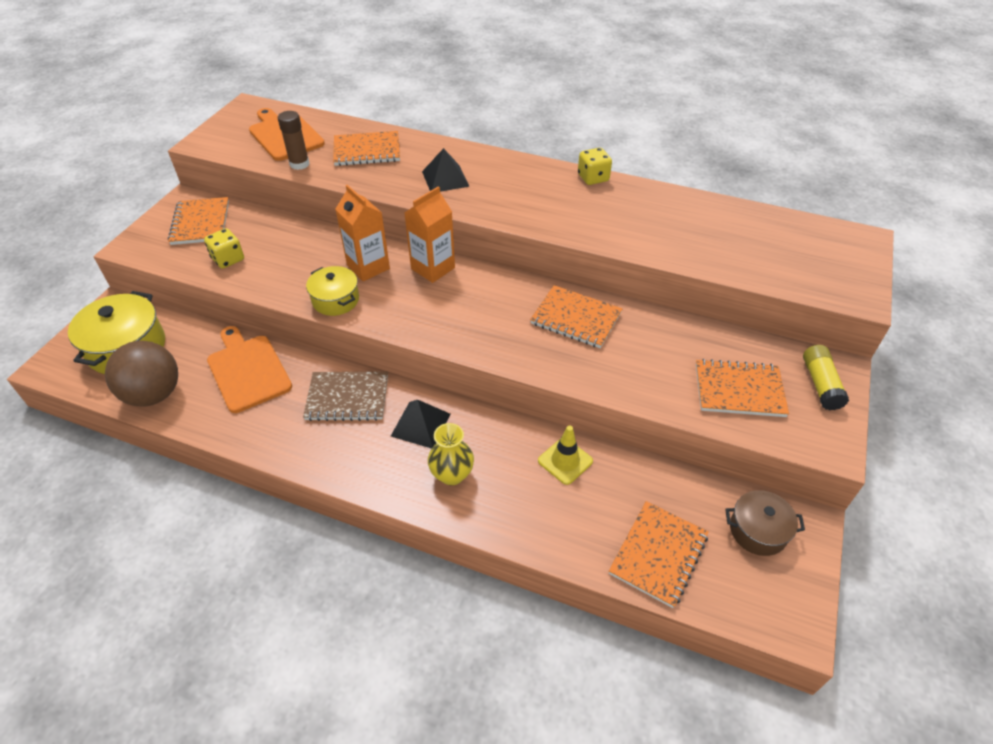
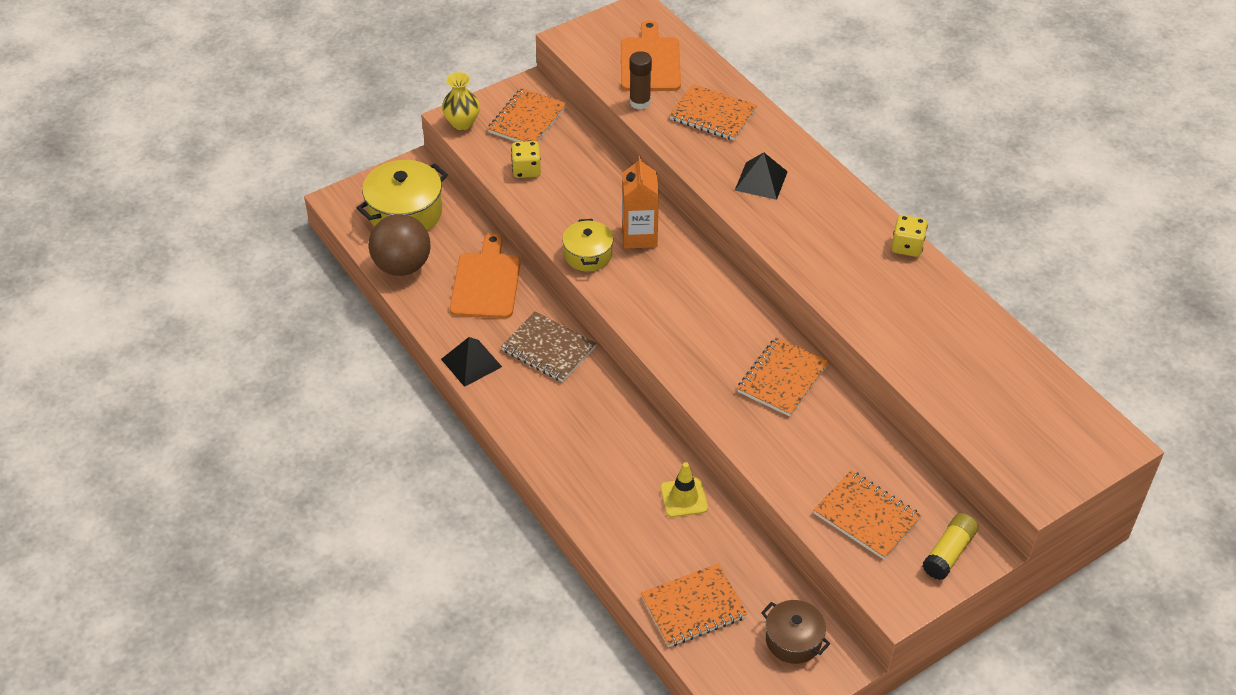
camera: 35 degrees right, 0 degrees up
black pyramid [391,400,451,449] -> black pyramid moved to [441,337,502,387]
orange carton [404,186,455,283] -> none
yellow vase [428,423,474,485] -> yellow vase moved to [442,72,480,130]
orange notebook [530,285,622,348] -> orange notebook turned 60 degrees clockwise [737,337,829,417]

